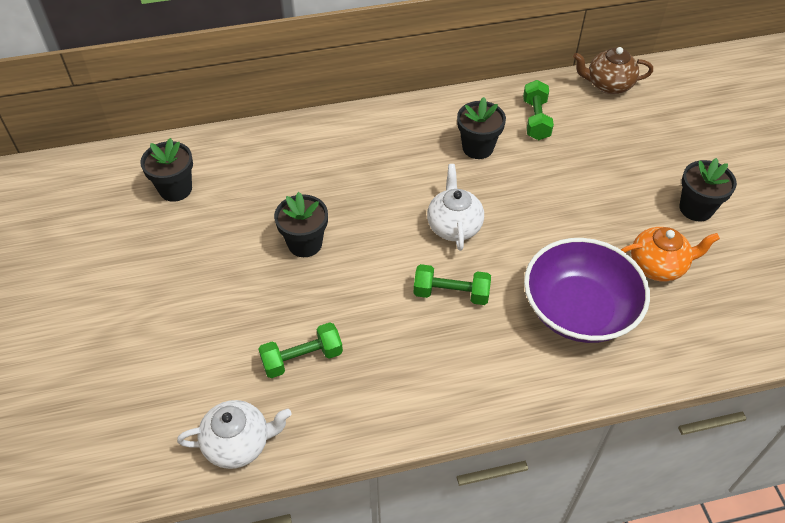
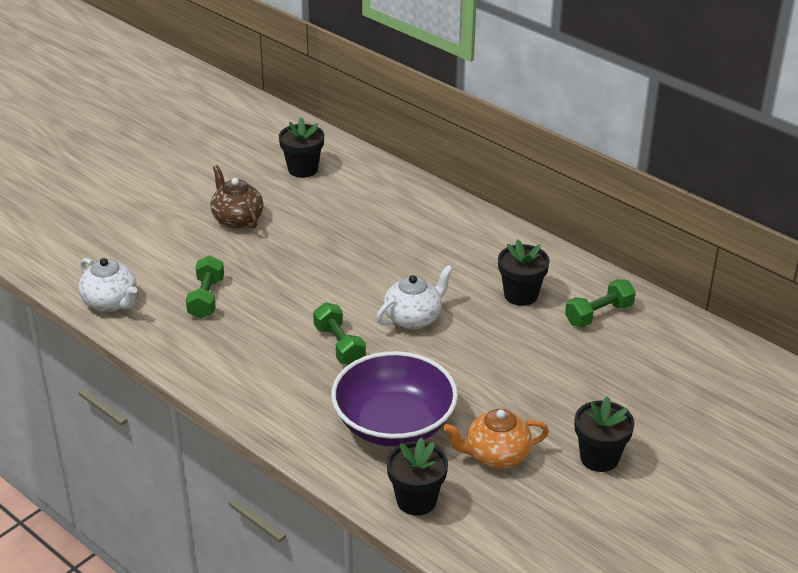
camera: 55 degrees right, 15 degrees down
green dumbbell [258,322,343,378] -> green dumbbell turned 60 degrees clockwise [186,255,224,319]
black flower pot [274,192,328,257] -> black flower pot moved to [387,437,448,515]
brown teapot [573,47,653,94] -> brown teapot moved to [210,165,264,229]
orange teapot [621,227,720,282] -> orange teapot turned 120 degrees clockwise [443,409,549,469]

